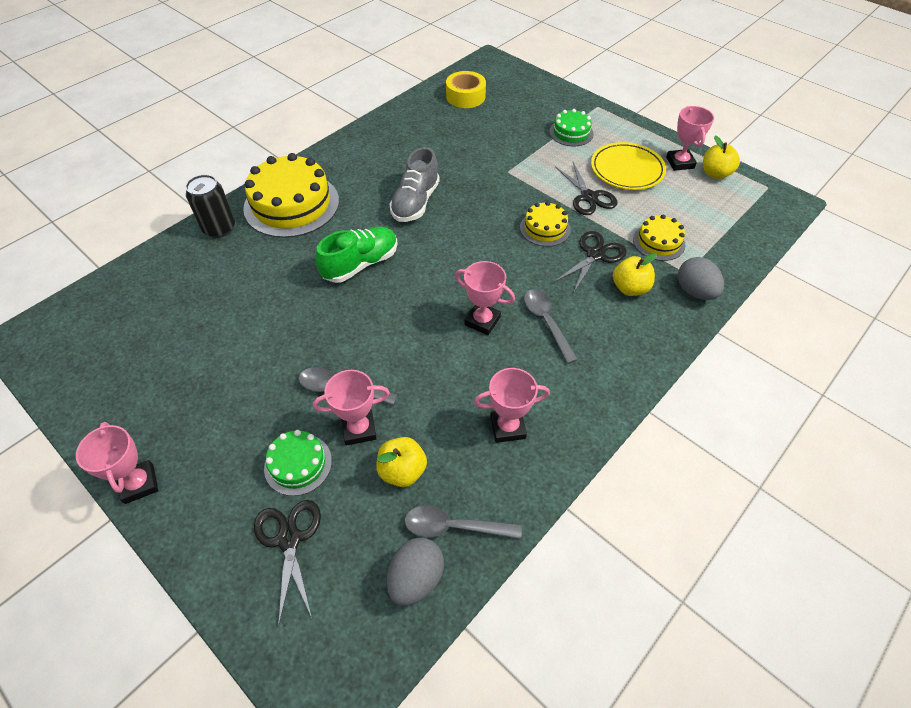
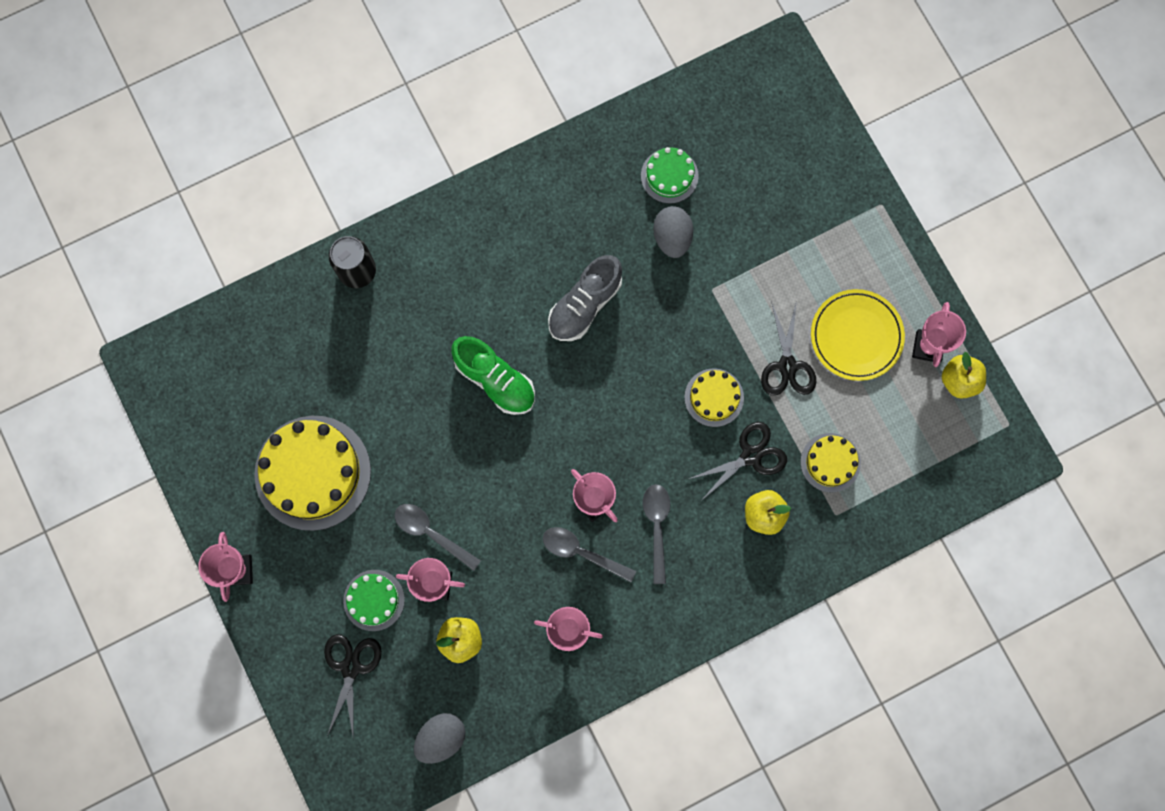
camera: 20 degrees right, 25 degrees up
yellow cake [243,153,339,238] -> yellow cake moved to [254,416,371,531]
green shoe [316,227,398,283] -> green shoe turned 60 degrees clockwise [451,336,535,415]
grey spoon [404,506,522,539] -> grey spoon moved to [543,527,636,582]
yellow tape [446,71,486,108] -> none
green cake [549,109,594,146] -> green cake moved to [641,147,699,204]
grey egg [678,257,724,300] -> grey egg moved to [653,206,693,258]

